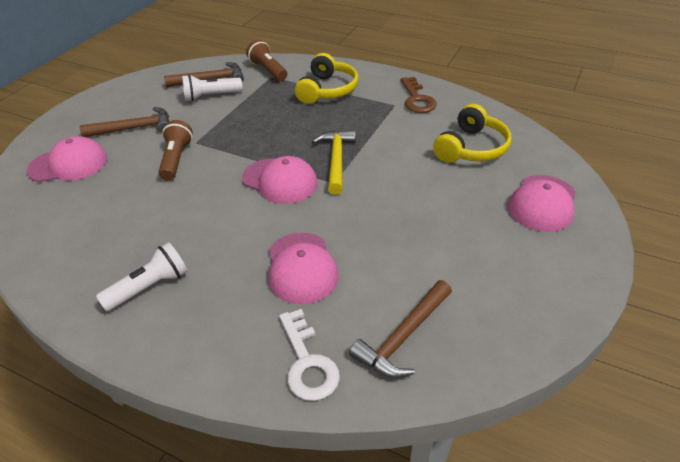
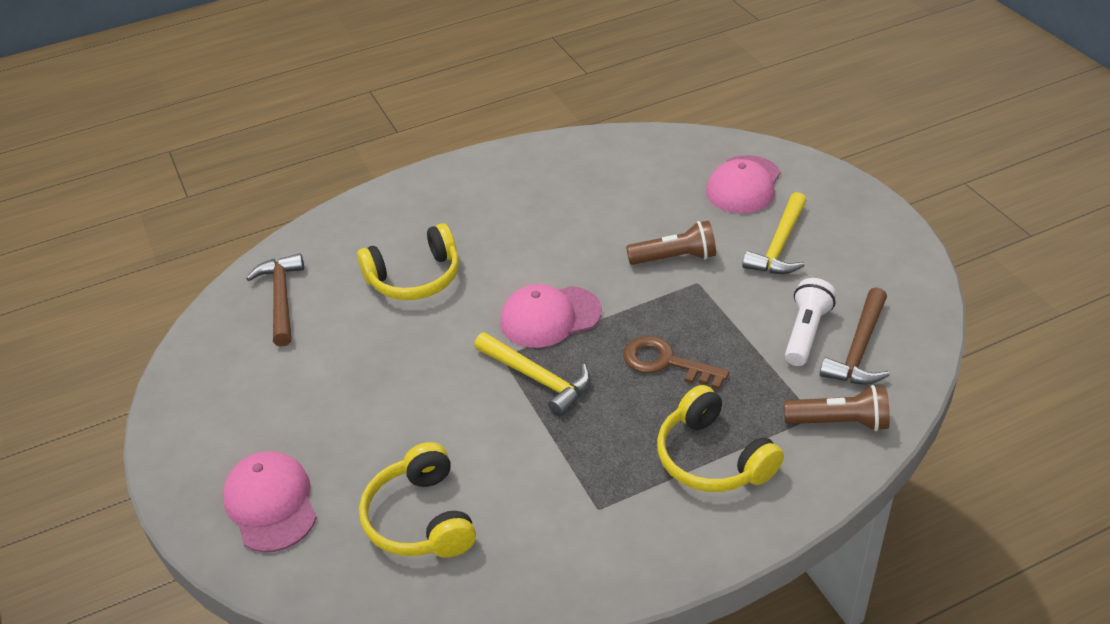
camera: 130 degrees right, 0 degrees up
brown hammer [80,107,169,137] -> yellow hammer [742,192,807,274]
white flashlight [96,242,188,312] -> none
brown flashlight [158,120,193,181] -> brown flashlight turned 45 degrees counterclockwise [626,220,716,265]
pink cap [269,233,339,304] -> yellow headphones [357,223,459,300]
white key [279,309,340,401] -> none
brown key [401,77,437,113] -> brown key moved to [623,336,729,390]

